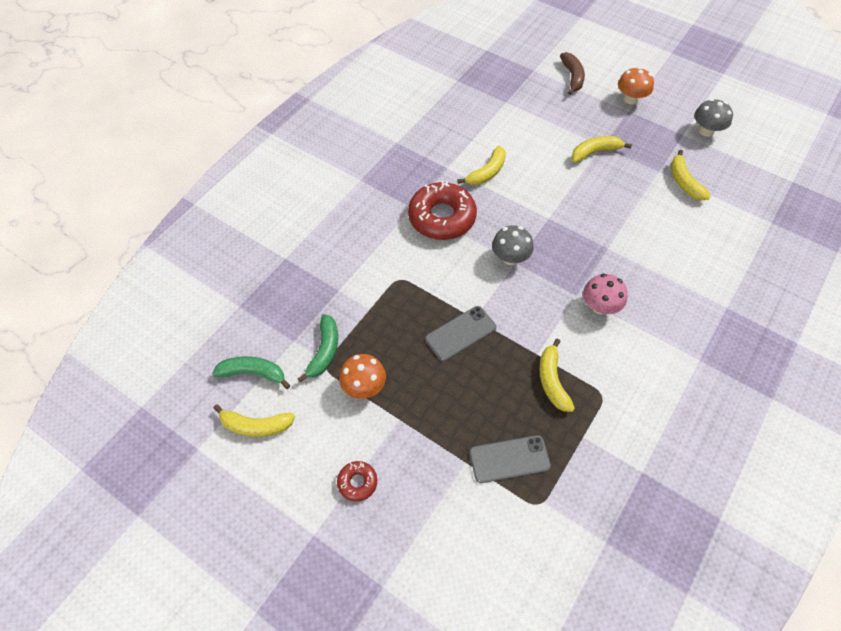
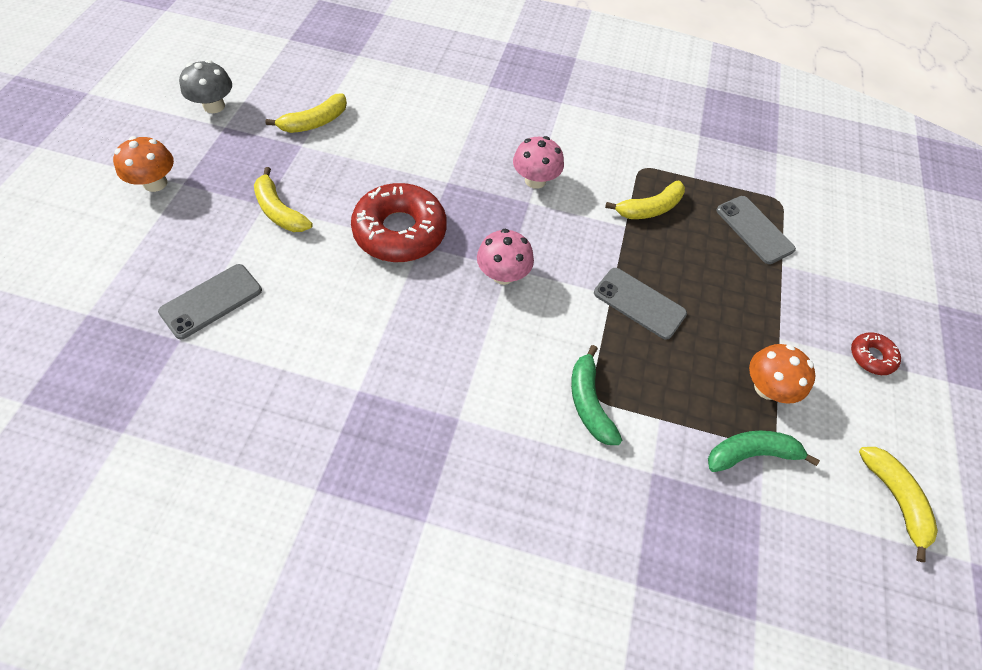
camera: 115 degrees left, 0 degrees up
green banana [212,356,290,389] -> green banana moved to [571,345,622,445]
red donut [408,181,477,240] -> red donut moved to [351,183,447,262]
yellow banana [457,146,506,185] -> none
grey mushroom [492,225,534,265] -> pink mushroom [477,229,534,285]
brown banana [560,52,585,95] -> none
none -> grey phone [158,264,262,339]

